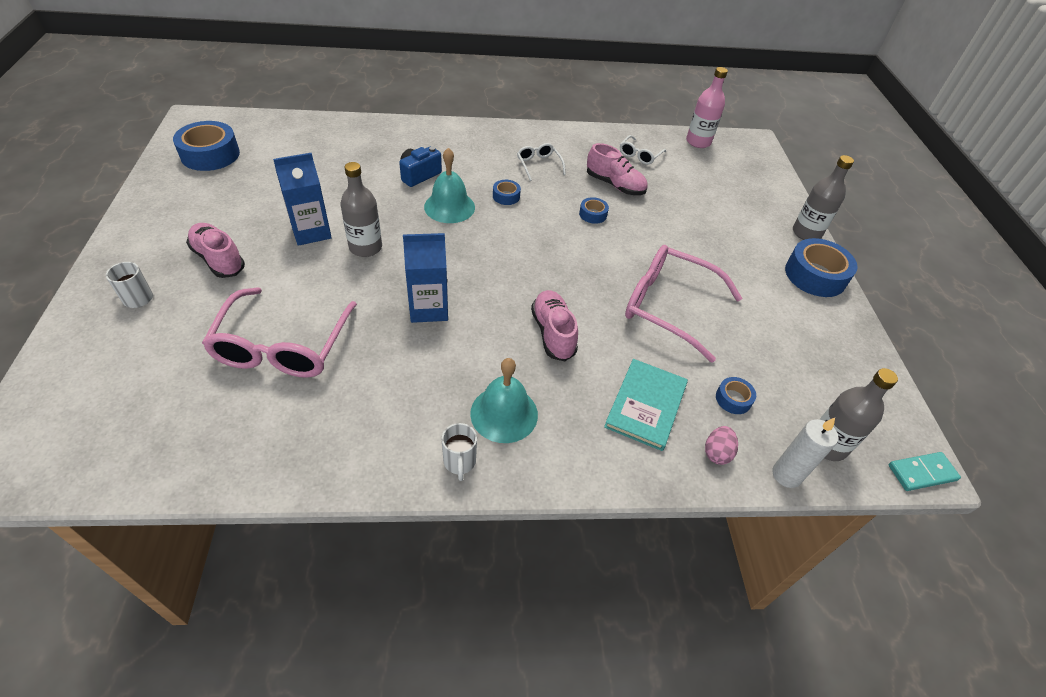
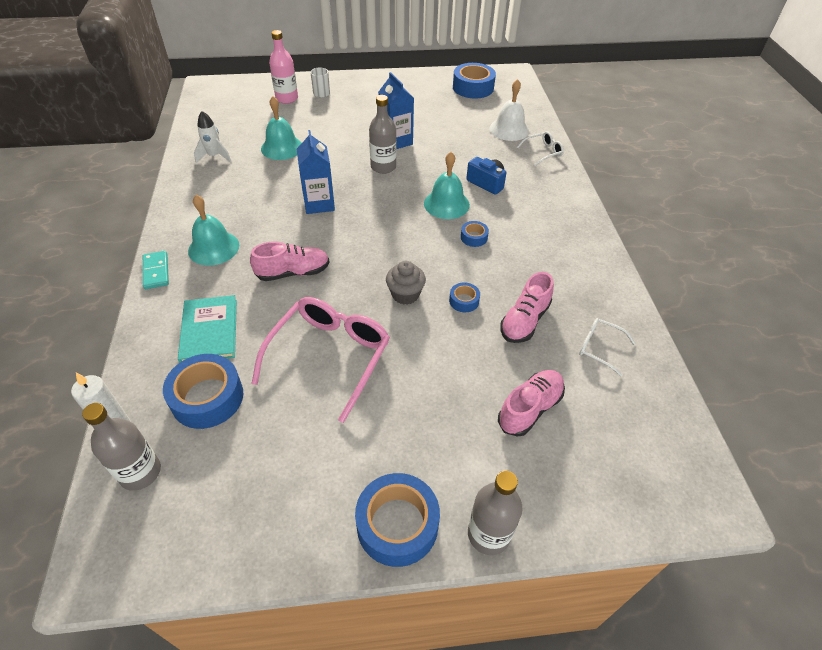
camera: 90 degrees right, 0 degrees up
pink shoe [186,223,245,278] -> pink shoe moved to [498,370,565,437]
pink glasses [202,287,357,378] -> turquoise bell [261,96,302,160]
white mug [442,423,477,481] -> none
white glasses [517,143,566,181] -> white glasses moved to [517,131,564,166]
turquoise book [604,359,688,451] -> turquoise book turned 60 degrees clockwise [178,295,237,363]
pink bottle [686,67,728,148] -> pink bottle moved to [269,30,298,104]
pink egg [705,426,738,465] -> none
blue tape [716,377,756,414] -> blue tape [163,354,243,429], size x2.03
turquoise domino [889,452,961,491] -> turquoise domino moved to [143,251,169,289]
none -> white rocket [194,111,232,163]
none -> grey cupcake [386,261,426,305]
none -> white bell [489,79,529,141]

